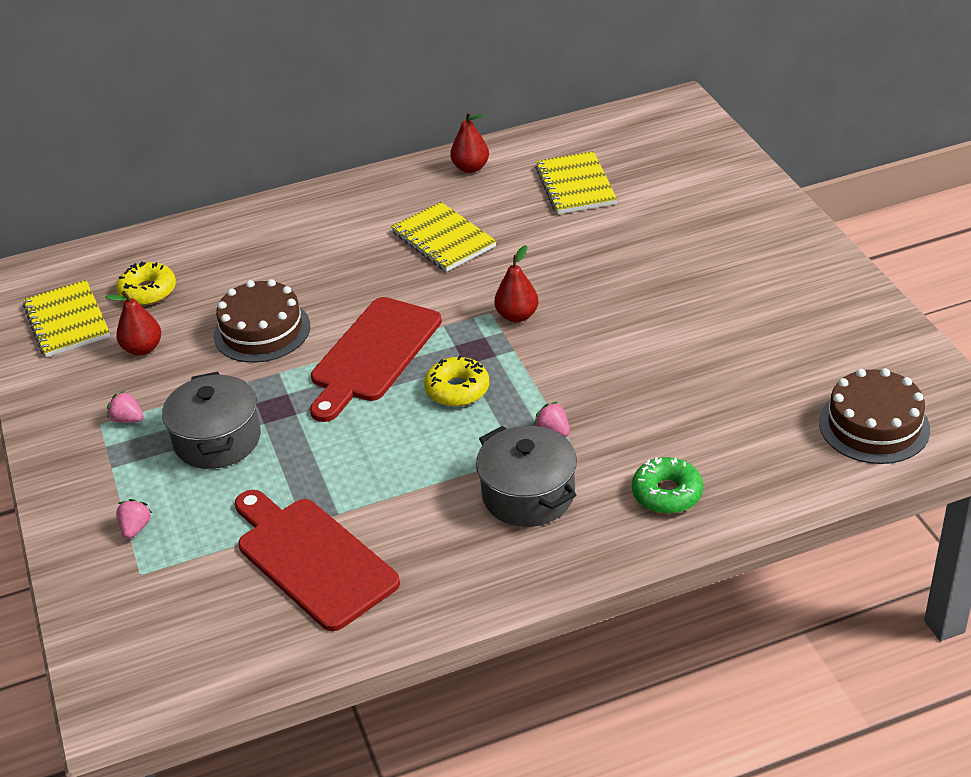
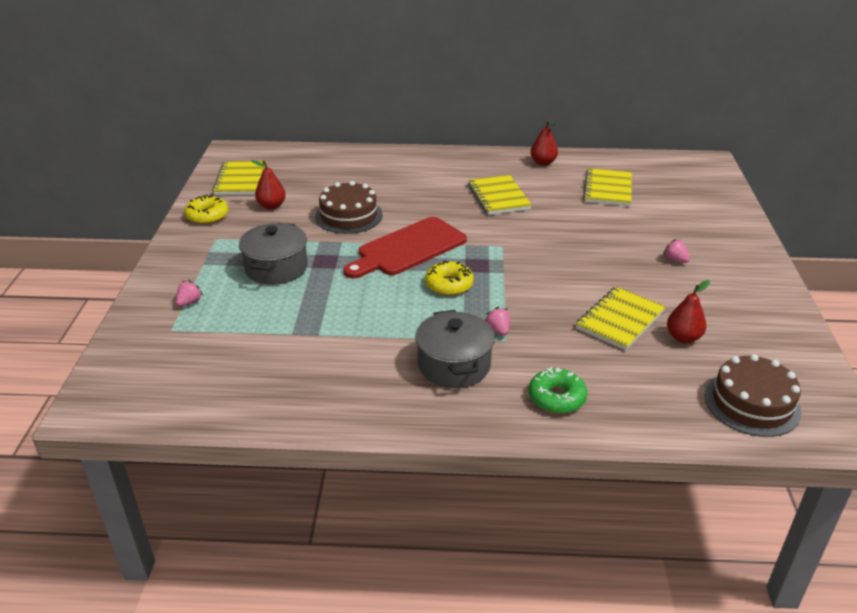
camera: 20 degrees right, 5 degrees down
pink strawberry [107,391,143,423] -> pink strawberry moved to [663,239,690,263]
yellow donut [116,261,176,306] -> yellow donut moved to [184,195,228,224]
red cutting board [235,490,400,631] -> none
red pear [494,245,538,322] -> red pear moved to [667,280,710,343]
none -> yellow notebook [576,286,666,350]

